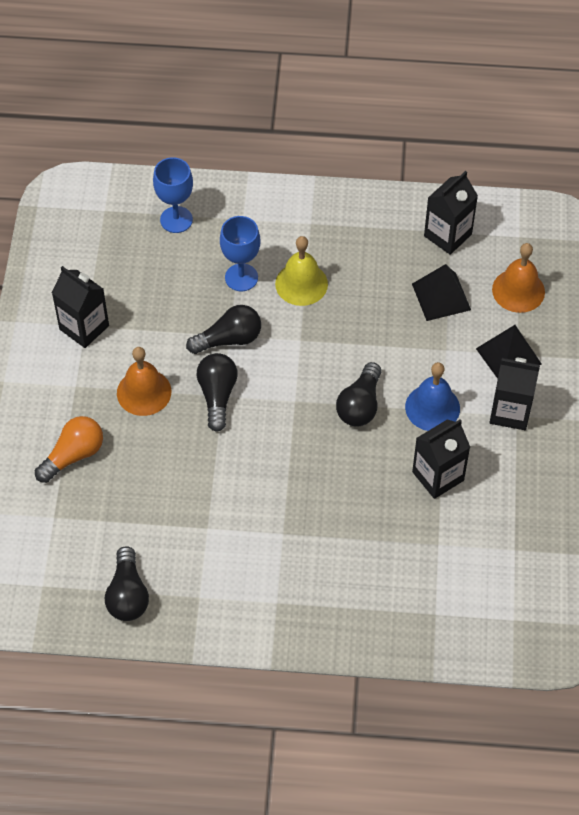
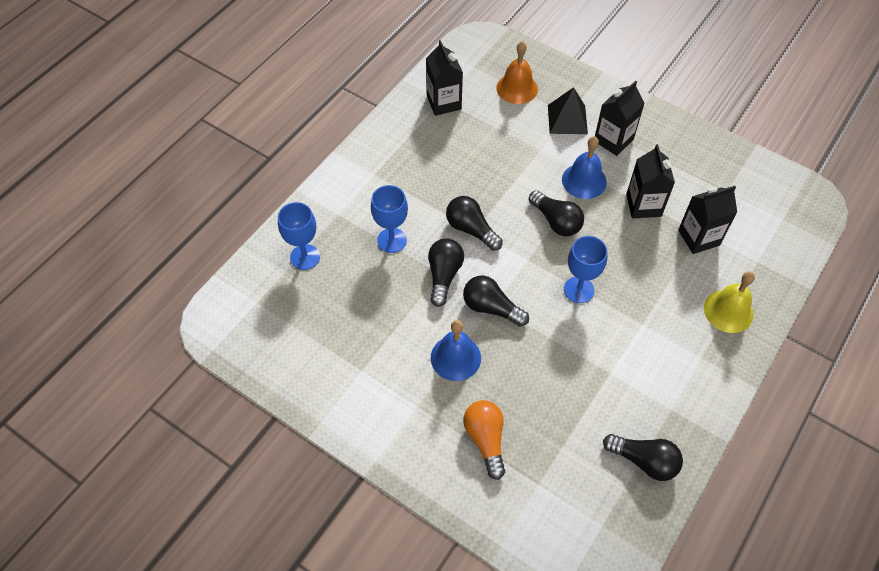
camera: 60 degrees left, 0 degrees up
black carton [52,266,109,348] -> black carton moved to [678,186,737,254]
orange bell [117,347,171,416] -> blue bell [431,320,481,381]
yellow bell [275,236,328,306] -> yellow bell moved to [704,271,755,333]
black pyramid [412,264,471,321] -> none
none -> black light bulb [446,196,503,251]
none -> blue goblet [564,236,608,303]

